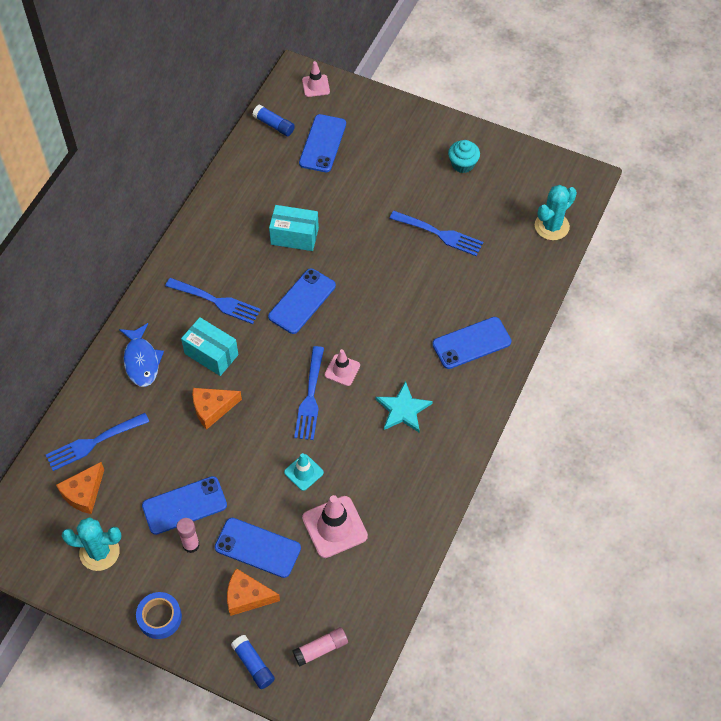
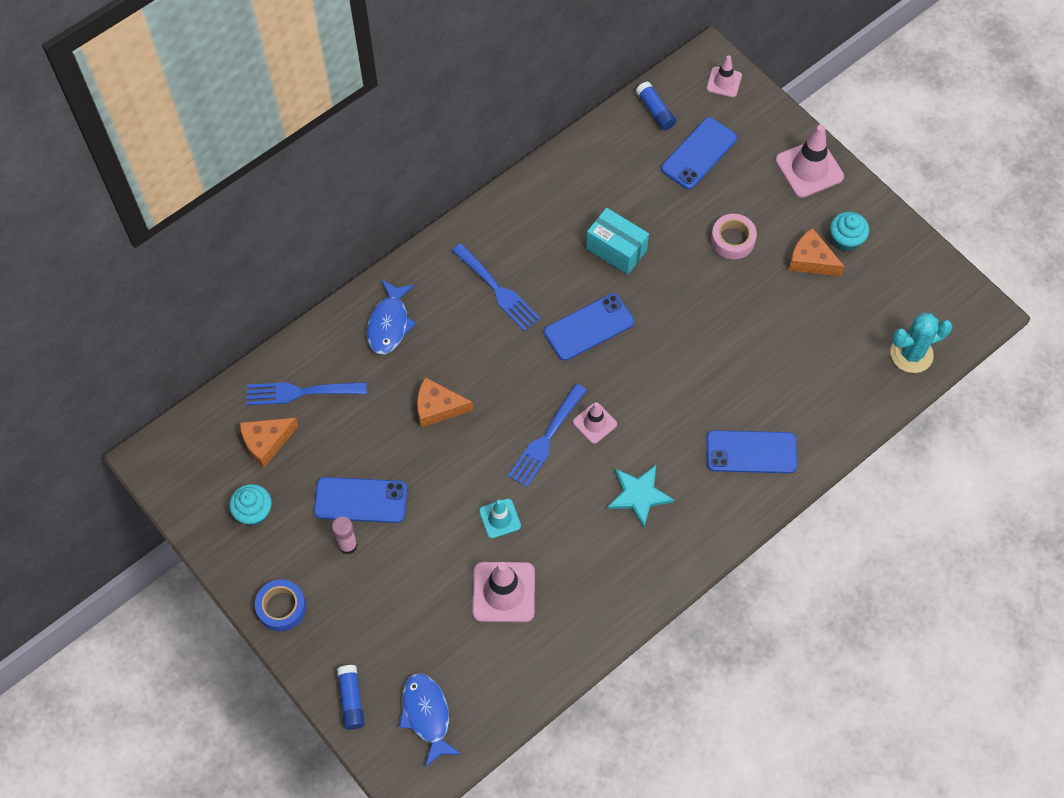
camera: 25 degrees right, 5 degrees up
turquoise cactus [62,517,122,571] -> turquoise cupcake [229,484,272,526]
turquoise box [181,317,239,376] -> none
blue phone [215,518,301,578] -> none
orange cheese [227,568,280,616] -> orange cheese moved to [789,228,845,276]
pink glue stick [292,627,348,667] -> blue fish [399,673,462,767]
blue fork [389,211,483,256] -> none
none -> pink tape [711,214,757,259]
none -> pink traffic cone [775,125,844,198]

